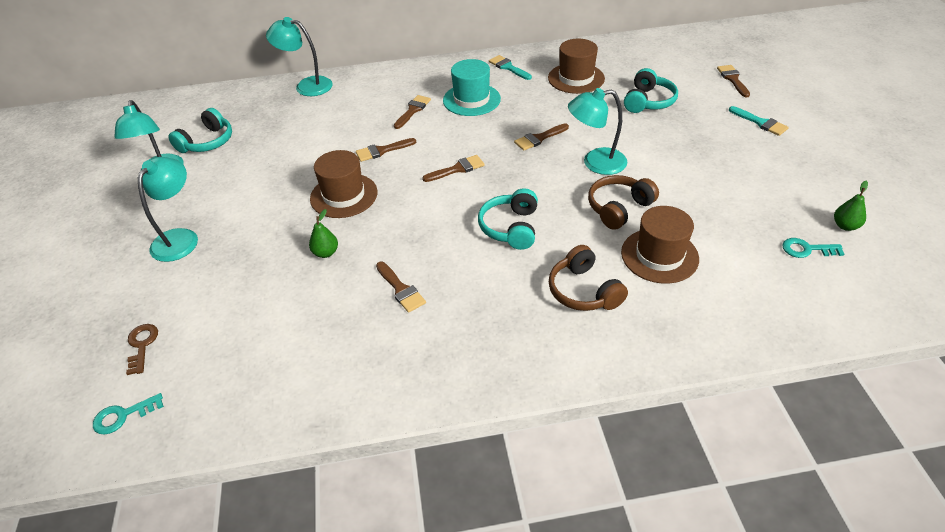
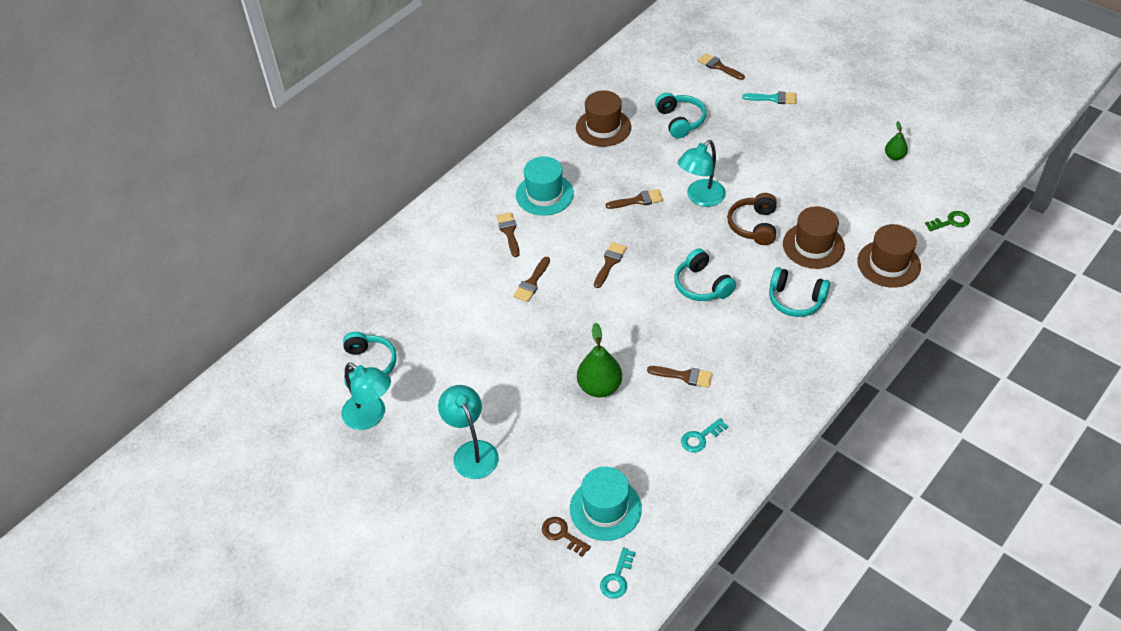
camera: 40 degrees left, 5 degrees up
turquoise lamp [266,17,333,96] -> none
green pear [309,209,338,258] -> green pear [577,322,622,397], size x1.76
brown hat [310,150,378,218] -> brown hat moved to [857,224,921,288]
turquoise brush [489,55,532,80] -> none
brown brush [514,123,569,151] -> brown brush turned 120 degrees counterclockwise [605,189,663,209]
brown headphones [549,245,628,311] -> turquoise headphones [769,267,830,317]
turquoise key [782,238,844,258] -> turquoise key moved to [681,418,728,452]
none -> turquoise hat [570,467,642,541]
none -> green key [925,211,970,231]

